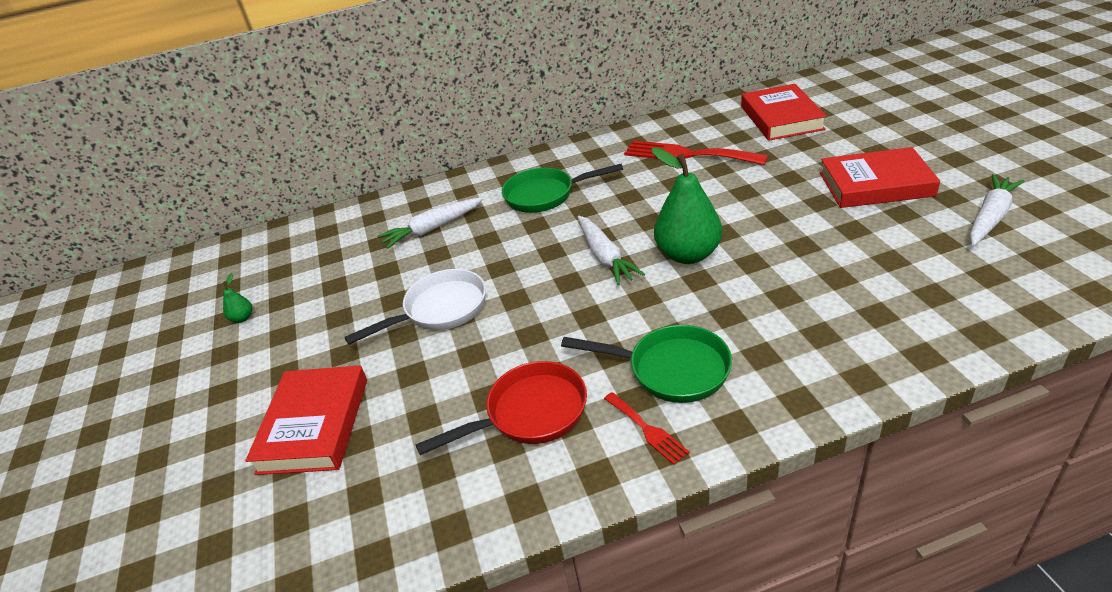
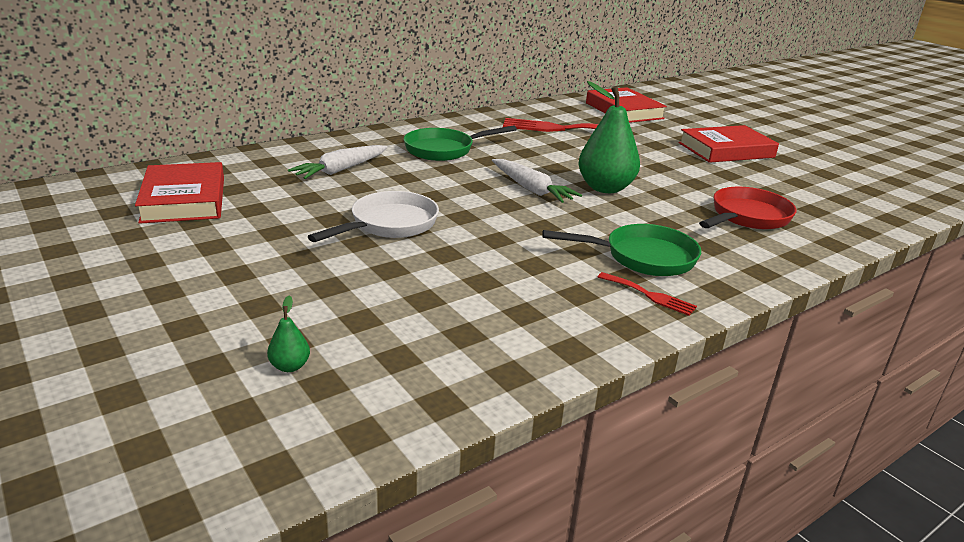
camera: 25 degrees left, 10 degrees down
green pear [223,273,252,323] -> green pear moved to [267,295,310,372]
red book [245,365,367,475] -> red book moved to [135,162,224,224]
red pan [416,361,587,455] -> red pan moved to [699,187,797,229]
white carrot [969,174,1025,246] -> none

